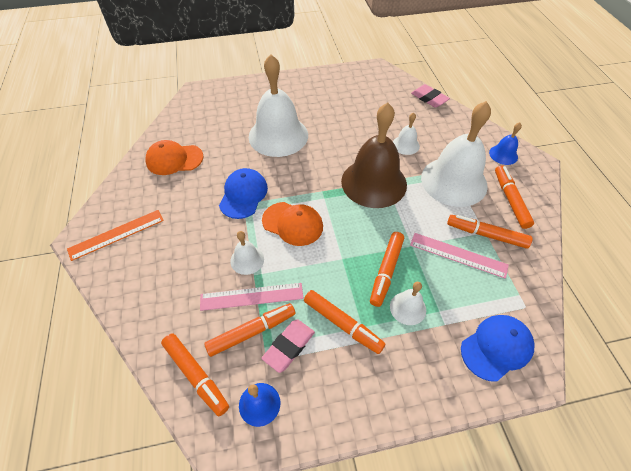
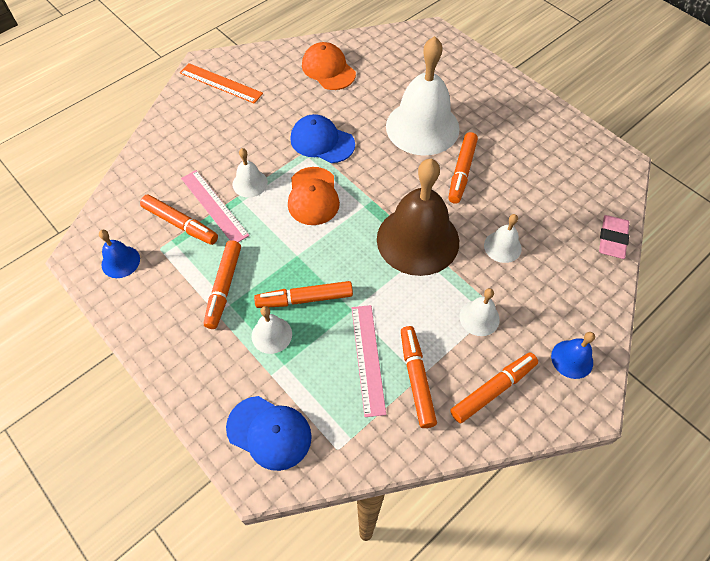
camera: 60 degrees right, 5 degrees up
orange marker [161,333,229,416] -> orange marker moved to [448,132,478,204]
blue cap [219,168,268,219] -> blue cap turned 135 degrees counterclockwise [290,114,355,163]
pink eraser [261,319,315,373] -> none
white bell [421,101,491,207] -> white bell [459,288,500,336], size x0.45

